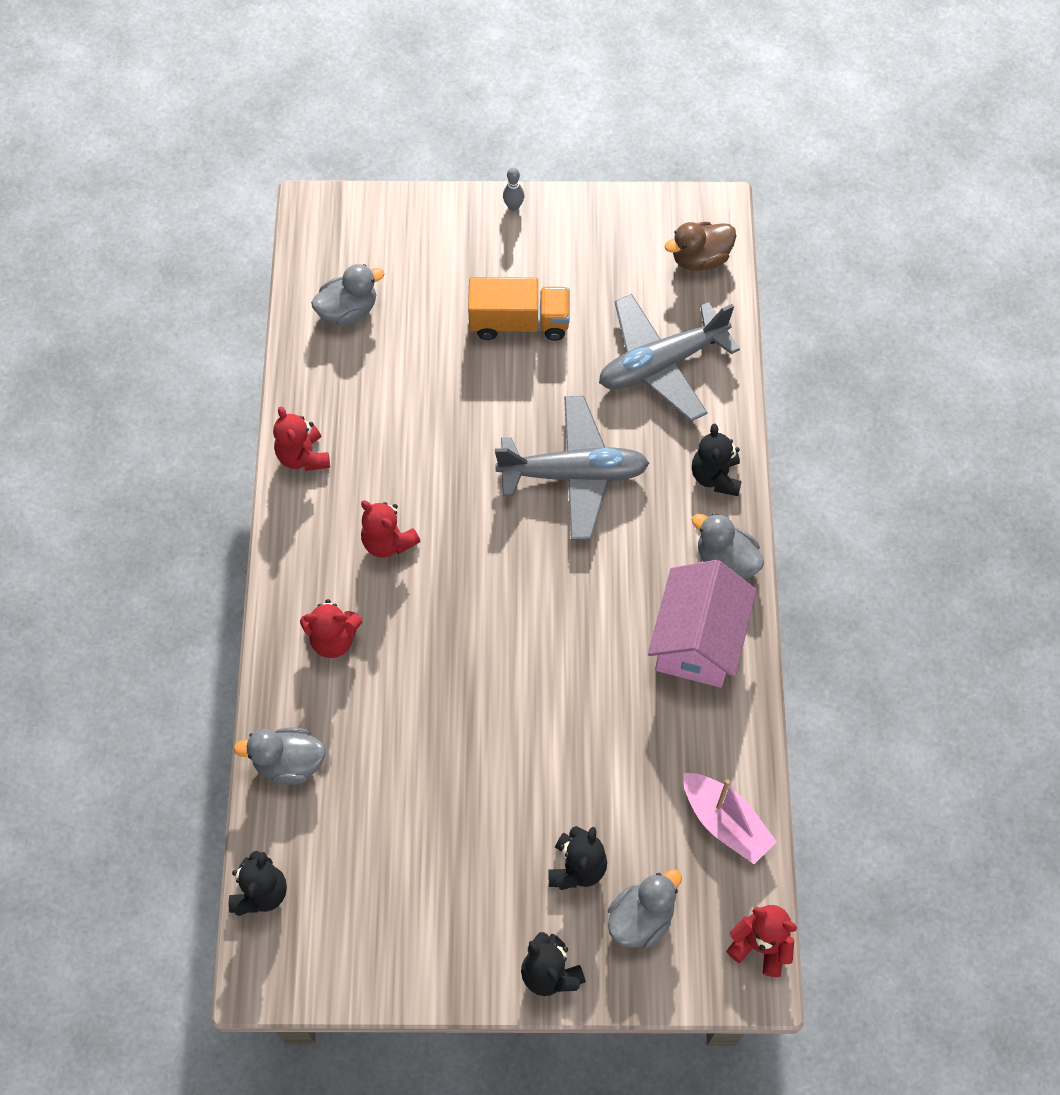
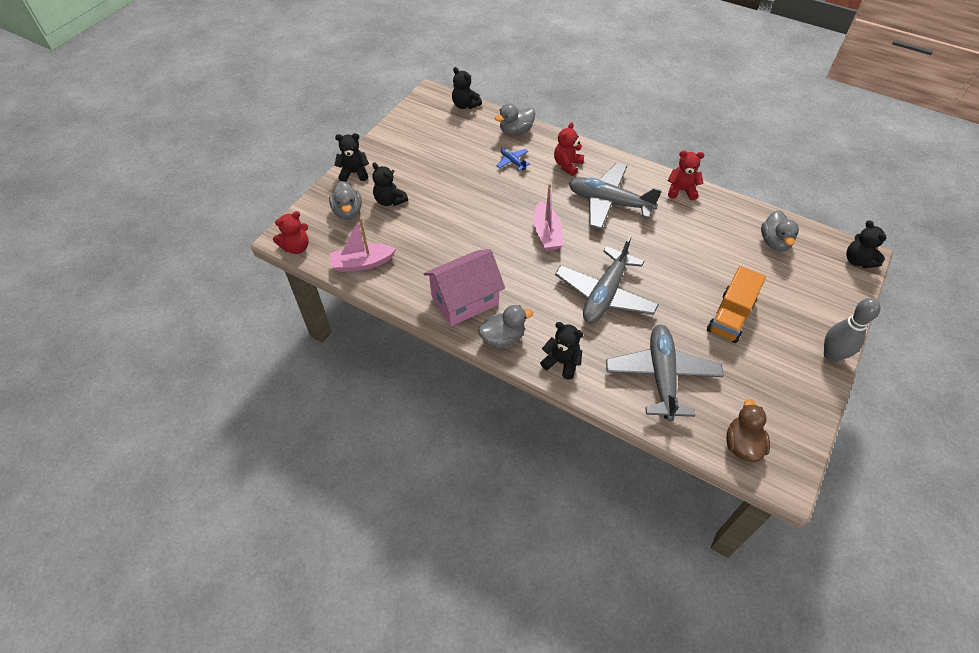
camera: 120 degrees right, 10 degrees down
grey duck [234,727,326,785] -> grey duck turned 150 degrees counterclockwise [495,104,535,135]
red teddy bear [361,501,420,558] -> grey plane [569,163,662,230]
grey bowling pin [503,168,524,211] -> grey bowling pin [824,298,881,362], size x2.00
pink house [648,560,757,688] -> pink house turned 75 degrees counterclockwise [423,249,505,326]
none -> blue plane [496,148,530,171]
none -> pink boat [533,183,563,251]
none -> black teddy bear [847,220,886,268]

